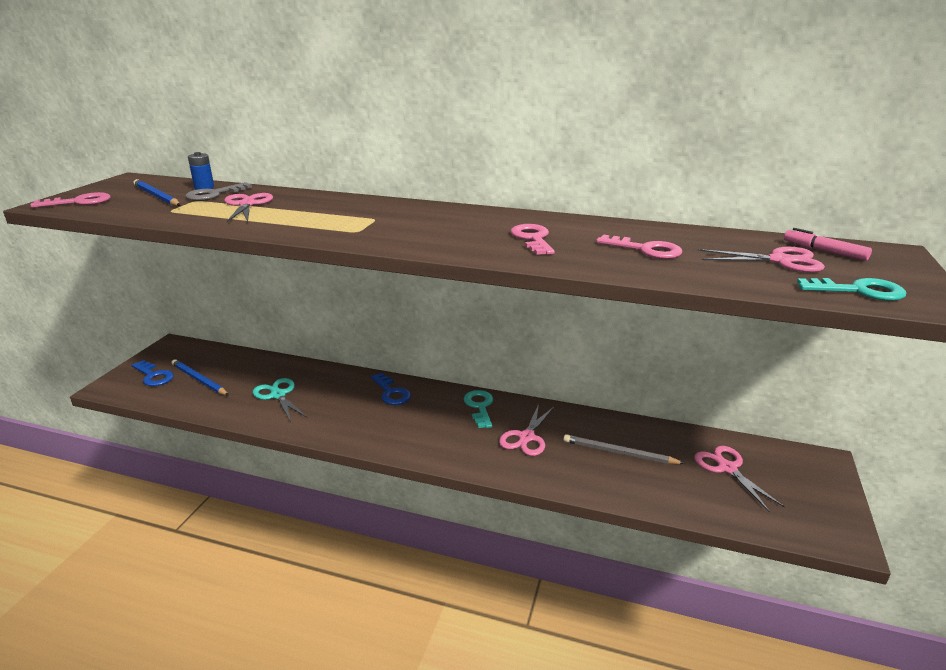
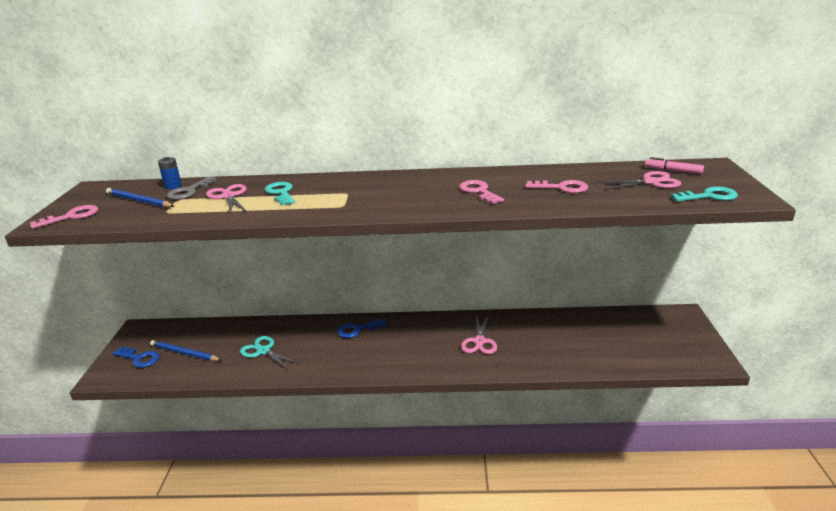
camera: 15 degrees left, 0 degrees up
blue key [371,373,411,405] -> blue key turned 120 degrees clockwise [337,318,387,338]
turquoise key [464,390,493,428] -> turquoise key moved to [265,182,295,205]
grey pencil [563,434,685,464] -> none
pink scissors [694,446,785,511] -> none

